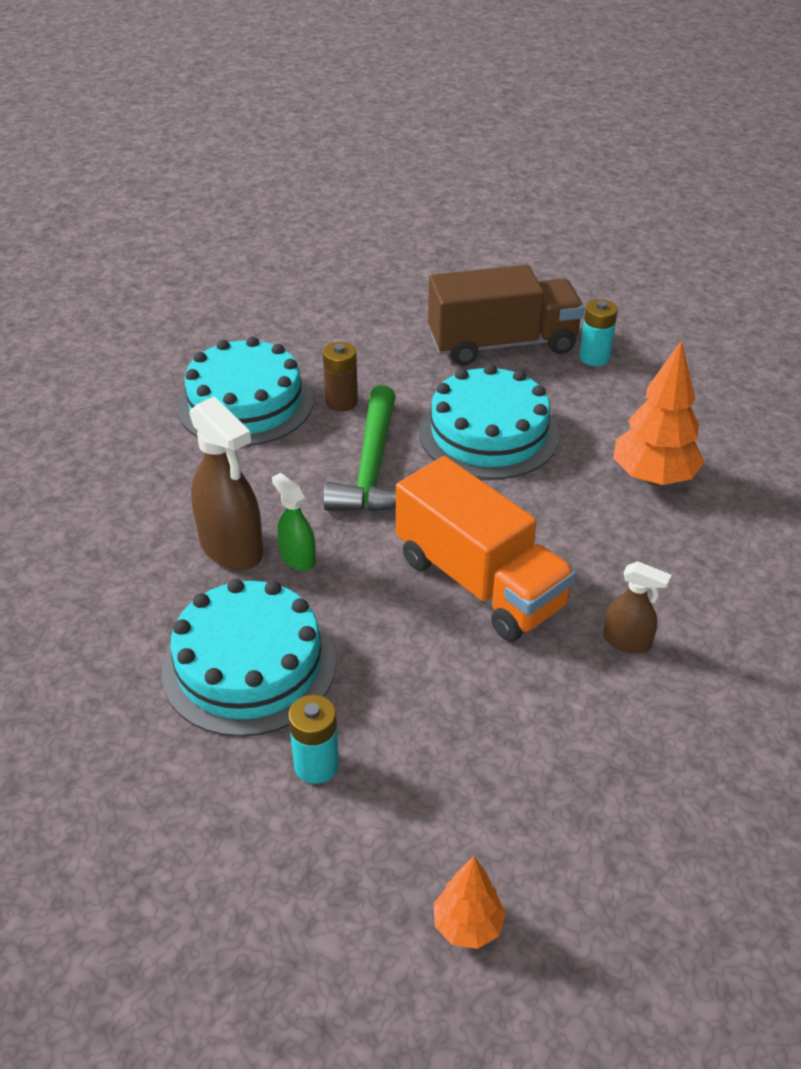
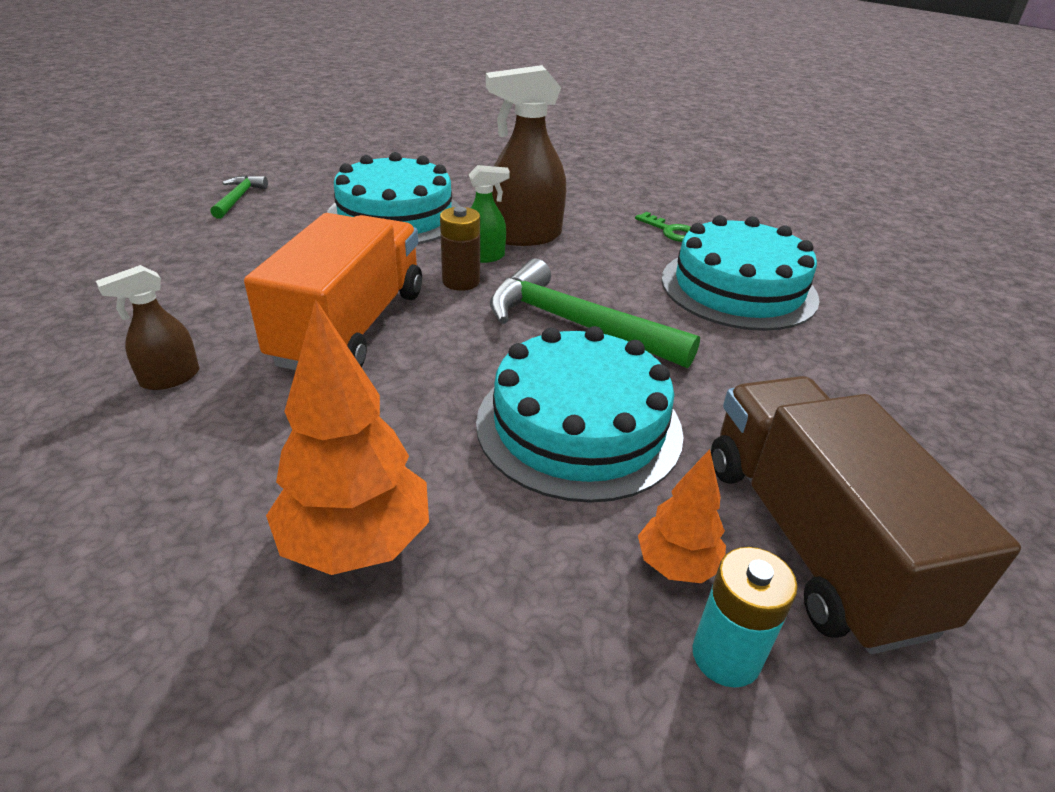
camera: 115 degrees right, 5 degrees down
turquoise battery [288,695,339,784] -> none
brown battery [323,342,358,411] -> brown battery moved to [440,207,480,291]
orange truck [396,456,576,642] -> orange truck turned 120 degrees clockwise [244,213,422,370]
brown truck [428,265,584,365] -> brown truck turned 150 degrees clockwise [711,376,1021,654]
orange tree [434,856,506,949] -> orange tree moved to [638,449,726,583]
none -> green hammer [210,175,268,219]
none -> green key [635,212,691,242]

